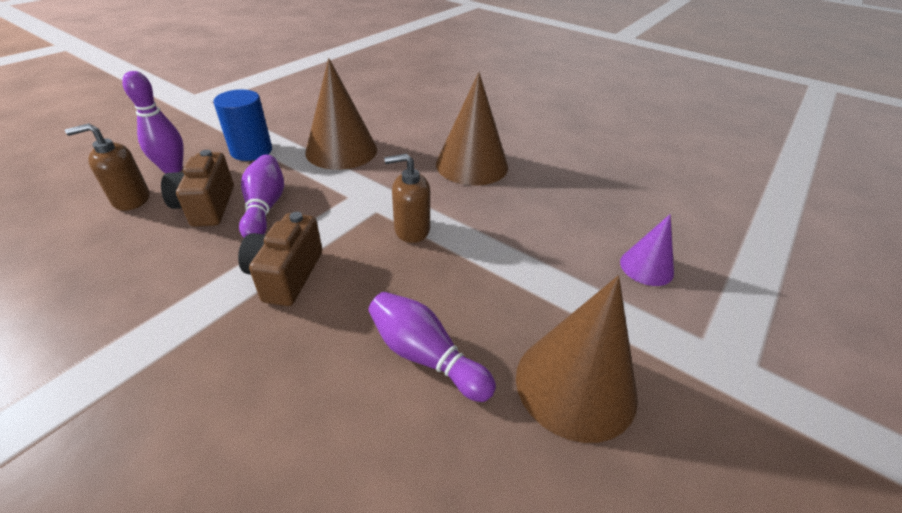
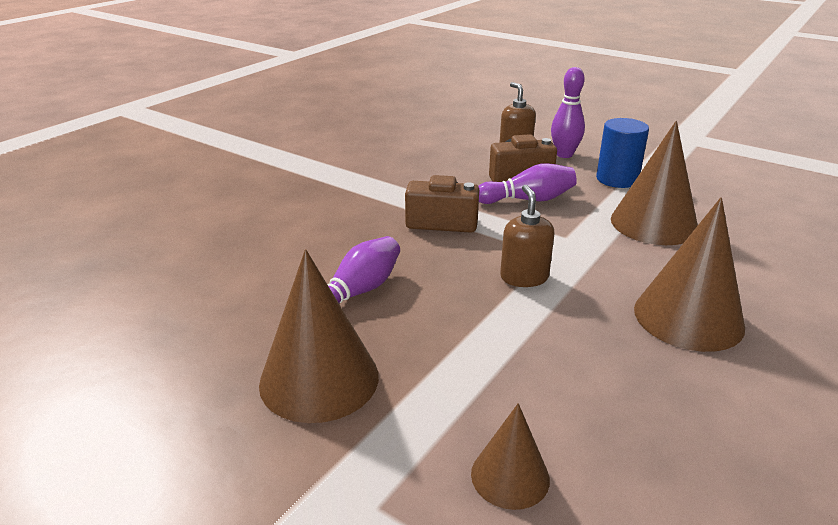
camera: 90 degrees right, 10 degrees down
purple cone [620,214,674,286] -> brown cone [471,403,550,510]

